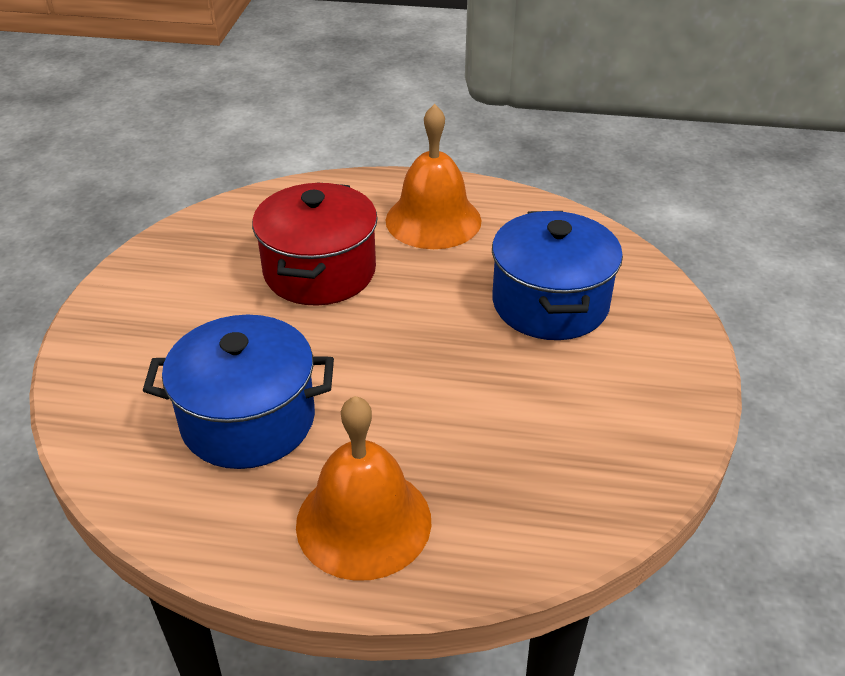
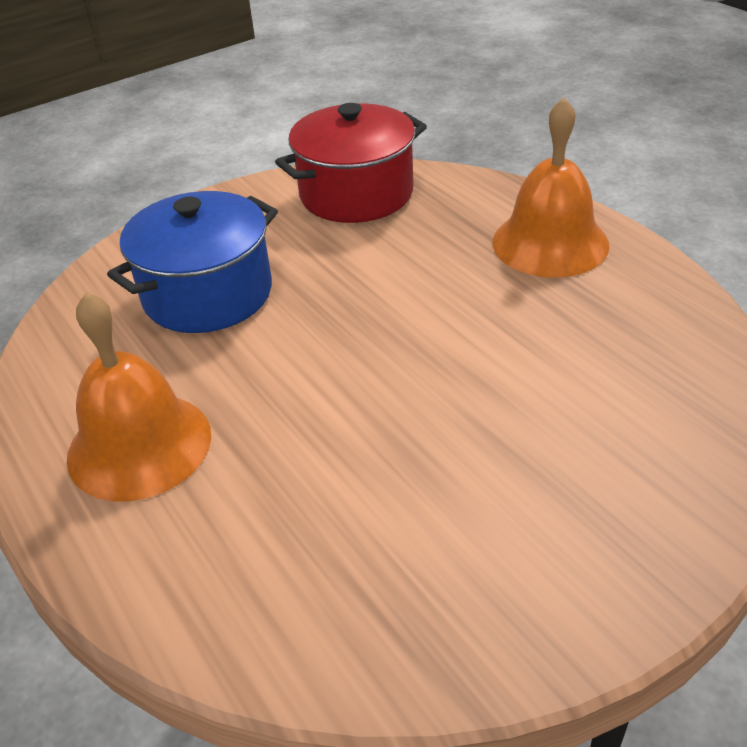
camera: 130 degrees left, 0 degrees up
blue pot [143,315,334,469] -> none
red pot [252,182,378,306] -> red pot moved to [275,103,427,223]

